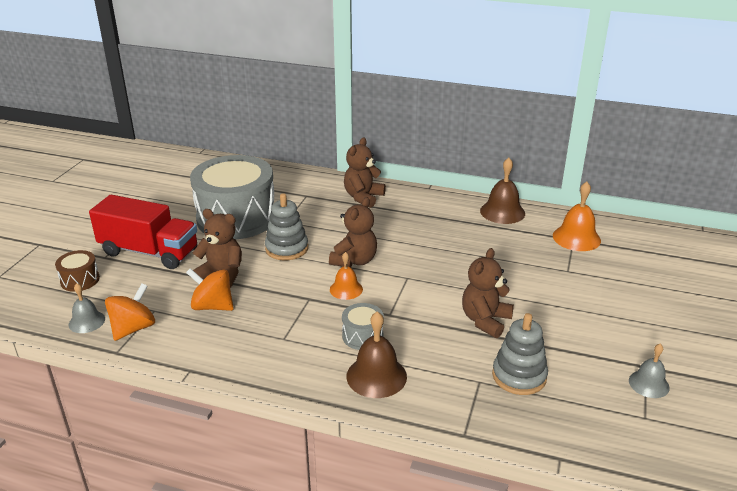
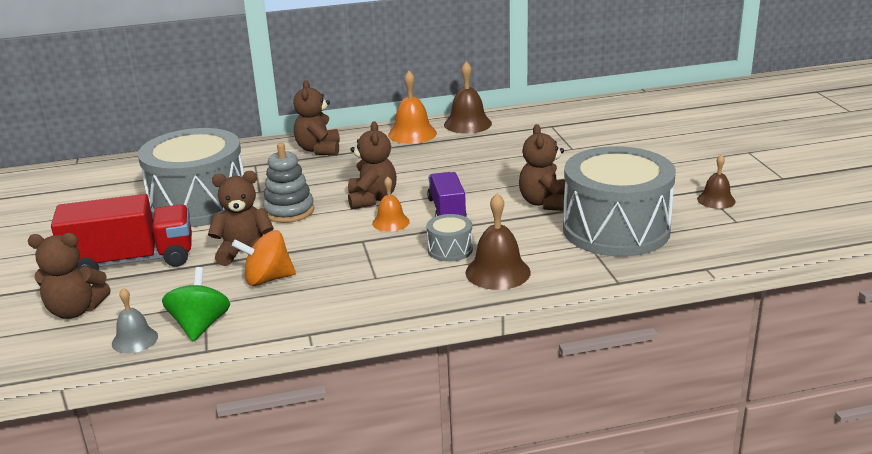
camera: 30 degrees left, 5 degrees down
brown drum [55,250,100,292] -> brown teddy bear [28,233,111,319]
orange spinning top [105,283,155,341] -> green spinning top [162,267,230,341]
grey stacking toy [492,313,548,395] -> grey drum [563,146,676,257]
orange bell [553,182,601,251] -> orange bell moved to [388,71,437,144]
grey bell [629,343,670,398] -> brown bell [697,154,735,209]
none -> purple truck [427,172,467,217]

